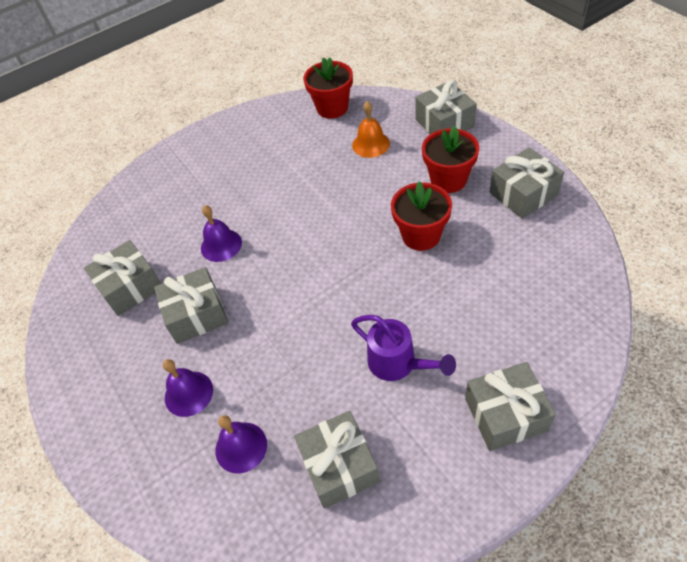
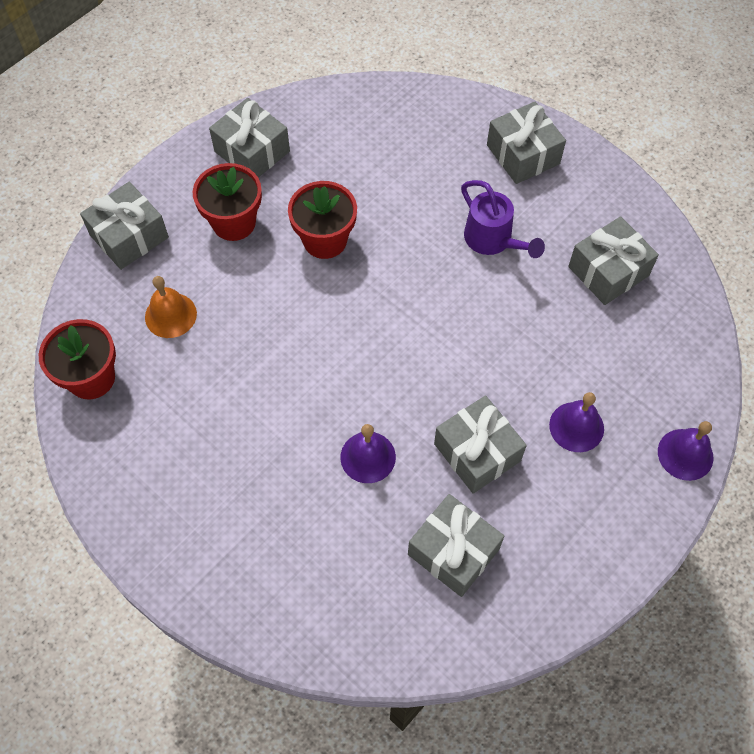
camera: 110 degrees left, 10 degrees up
purple bell [215,415,267,474] -> purple bell moved to [658,421,713,481]
purple watering can [351,315,456,381] -> purple watering can turned 120 degrees clockwise [461,180,545,258]

